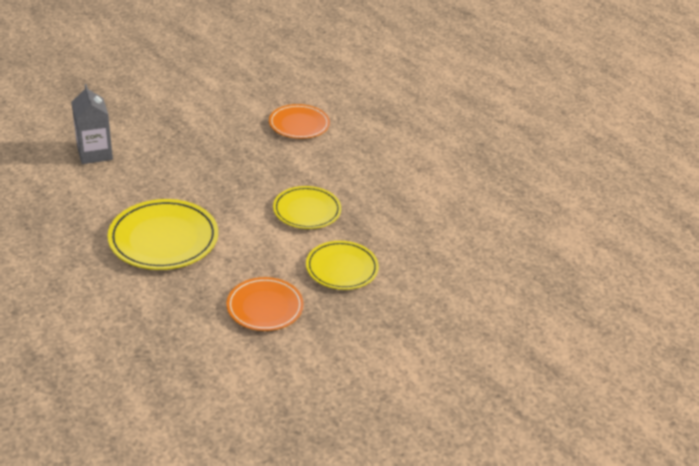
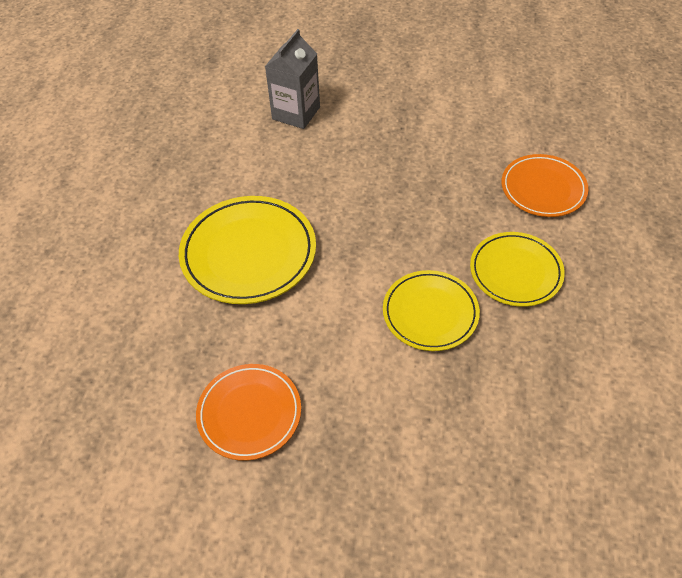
camera: 50 degrees right, 15 degrees up
yellow plate [306,241,379,290] -> yellow plate moved to [470,232,565,307]

